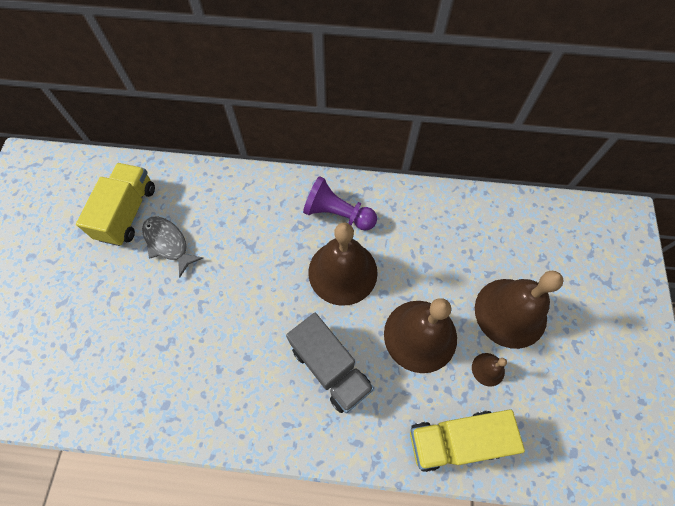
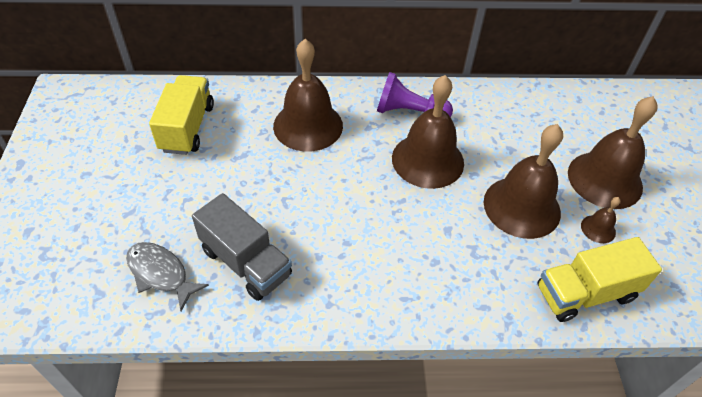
camera: 10 degrees left, 15 degrees down
grey fish [142,217,203,277] -> grey fish moved to [126,242,209,311]
grey truck [286,313,374,413] -> grey truck moved to [192,193,292,301]
none -> brown bell [273,39,343,152]

